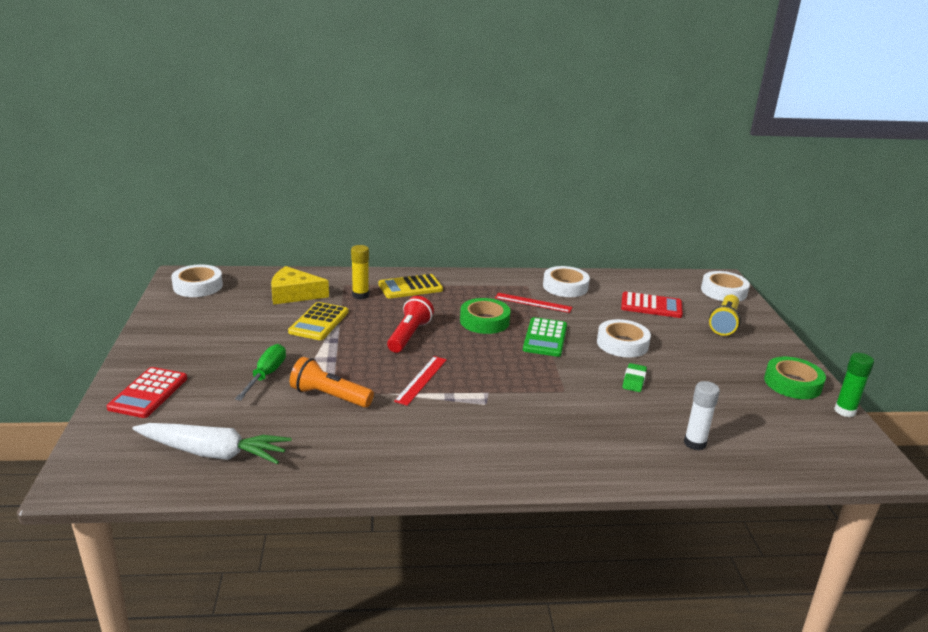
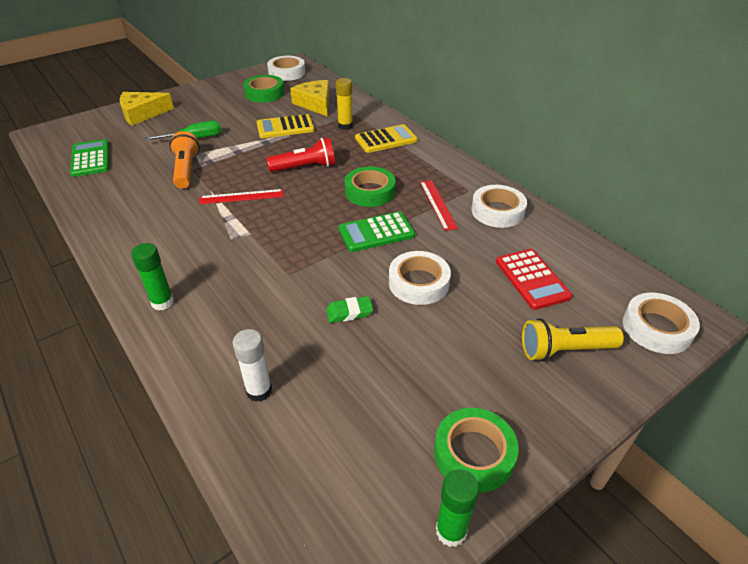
camera: 60 degrees right, 15 degrees up
red calculator [107,367,187,418] -> yellow cheese [120,92,174,126]
white carrot [132,423,292,464] -> green calculator [70,139,109,177]
yellow calculator [379,274,443,299] -> yellow calculator turned 120 degrees clockwise [355,124,418,153]
none -> green glue stick [131,243,174,311]
none -> green tape [243,75,284,102]

